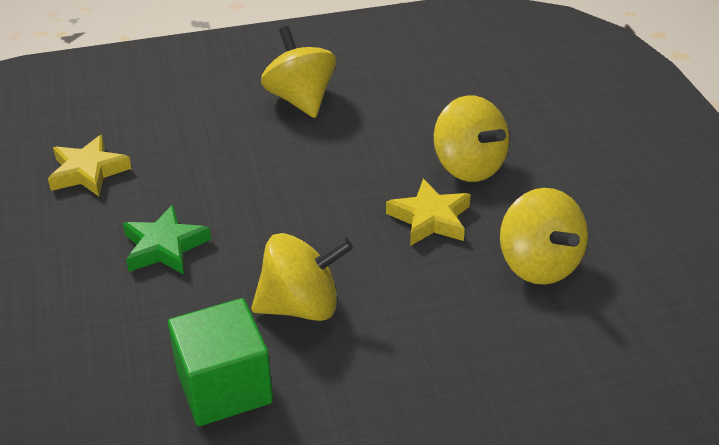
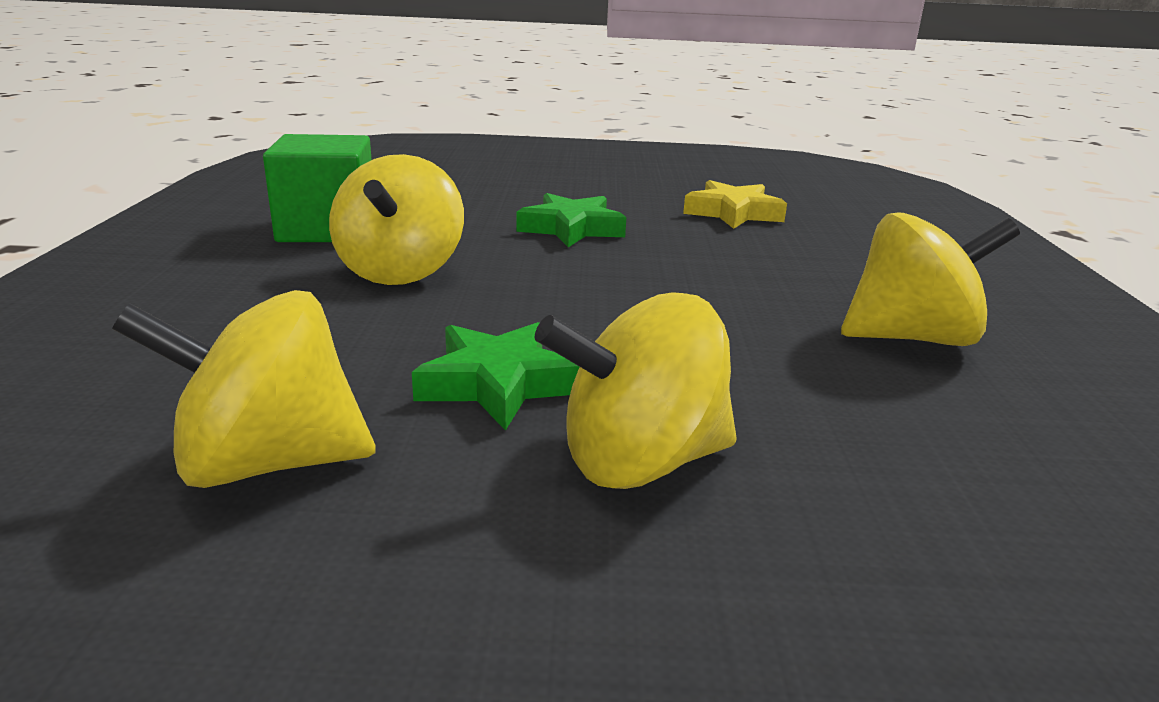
camera: 105 degrees right, 15 degrees down
yellow star [386,179,471,246] -> green star [412,322,579,431]

